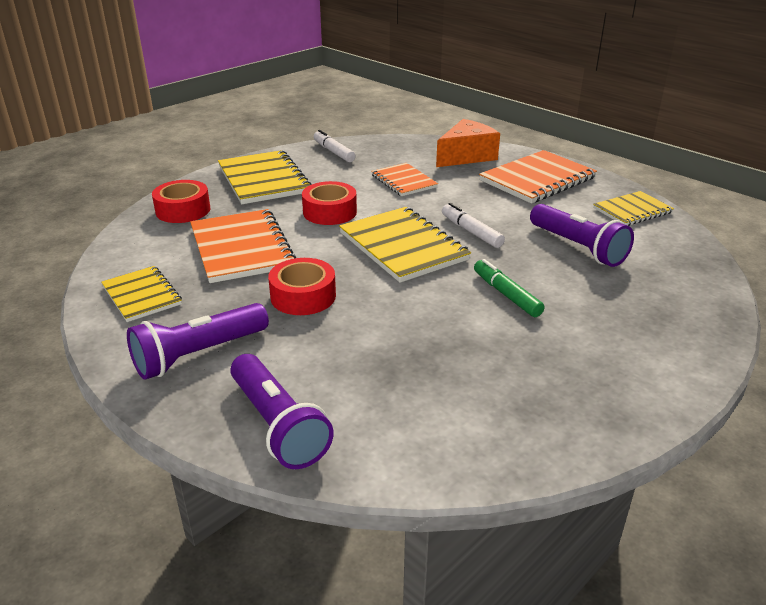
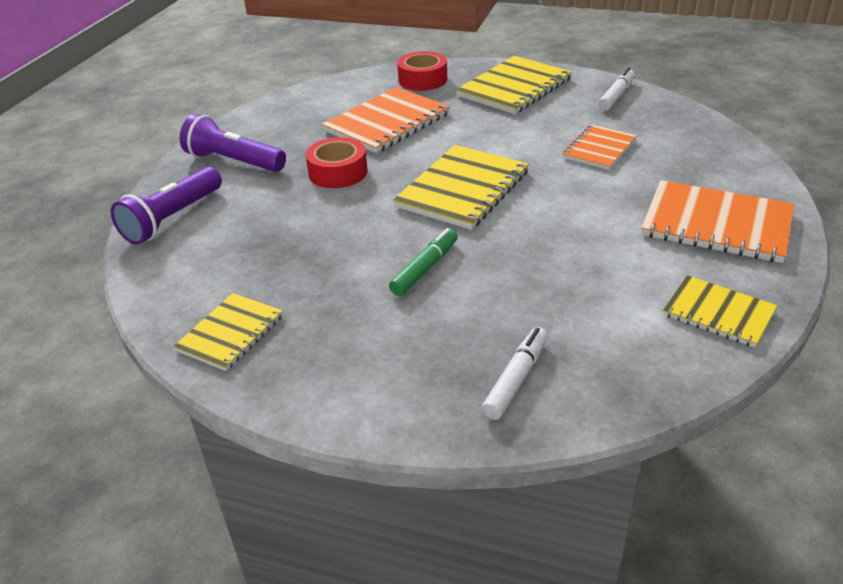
camera: 65 degrees right, 5 degrees up
yellow notebook [101,266,182,322] -> yellow notebook moved to [173,293,283,371]
red tape [302,181,357,225] -> none
orange cheese [436,119,500,167] -> none
white marker [442,203,505,248] -> white marker moved to [482,327,548,420]
purple flashlight [530,204,634,267] -> none

